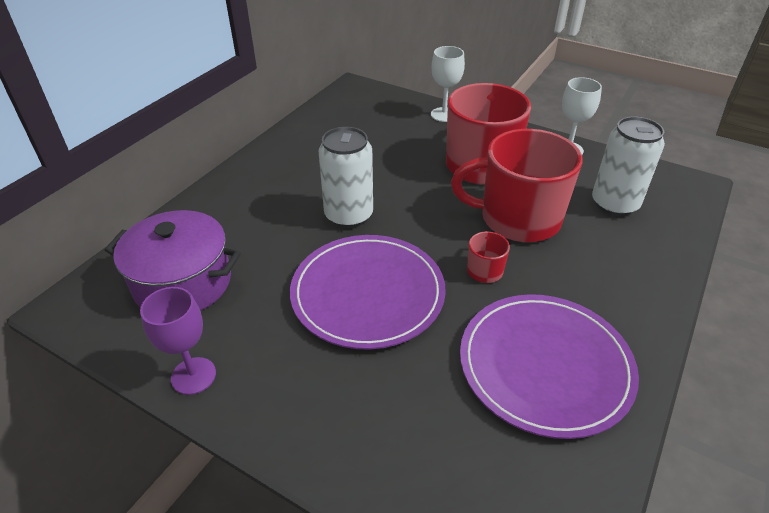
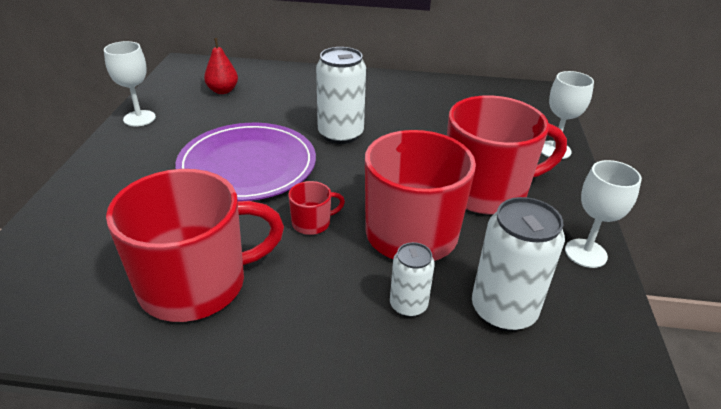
camera: 65 degrees right, 5 degrees down
purple pot [105,210,241,311] -> red pear [204,38,238,94]
purple goblet [140,287,216,395] -> white goblet [104,41,156,126]
purple plate [460,294,639,439] -> red mug [106,169,284,322]
none -> white can [390,242,435,317]

